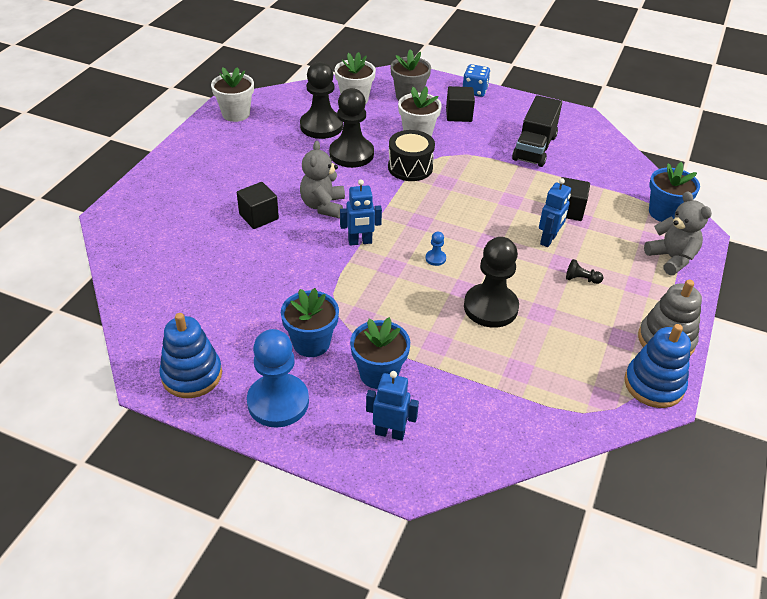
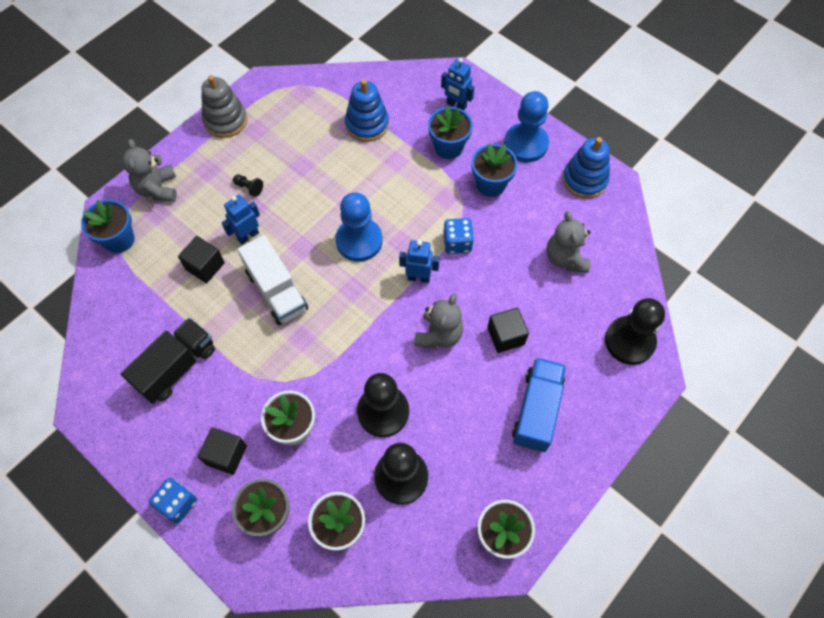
camera: 160 degrees left, 20 degrees up
black drum [388,130,435,181] -> none
blue pawn [425,232,446,266] -> blue pawn [335,193,383,262], size x2.47
black pawn [464,237,519,328] -> black pawn moved to [605,298,665,365]
blue stacking toy [624,324,691,408] -> blue stacking toy moved to [345,79,389,142]
none -> white truck [238,235,308,325]
none -> blue dice [443,218,474,254]
none -> blue truck [512,357,566,452]
none -> grey teddy bear [547,211,591,273]

